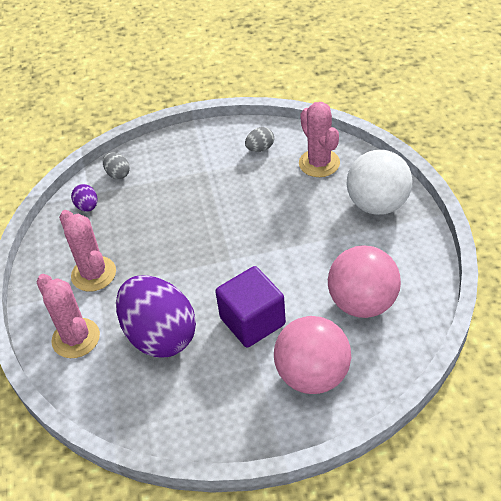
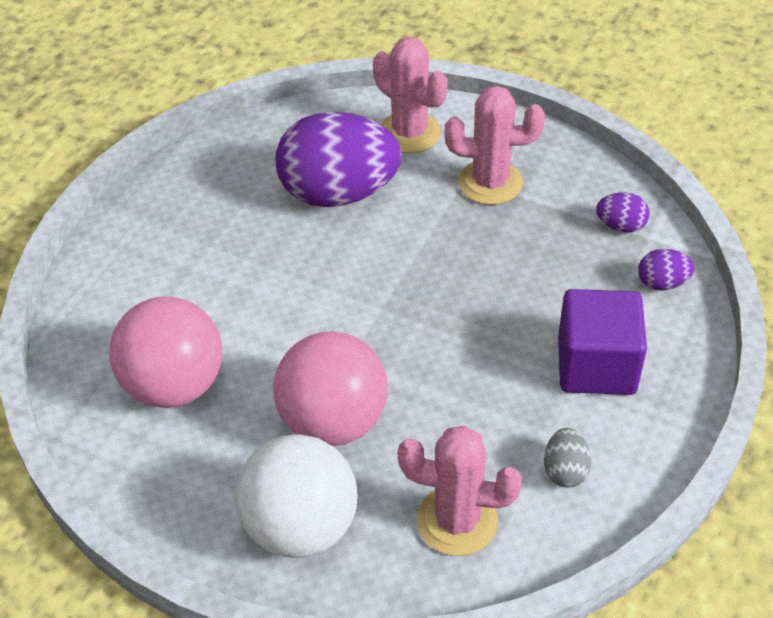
camera: 125 degrees right, 0 degrees up
pink cactus [36,274,100,358] -> pink cactus turned 45 degrees clockwise [373,37,448,153]
grey egg [103,152,130,179] -> purple egg [638,249,694,291]
purple cube [215,266,286,348] -> purple cube moved to [558,289,647,395]
pink ball [274,316,351,394] -> pink ball moved to [273,331,388,446]

